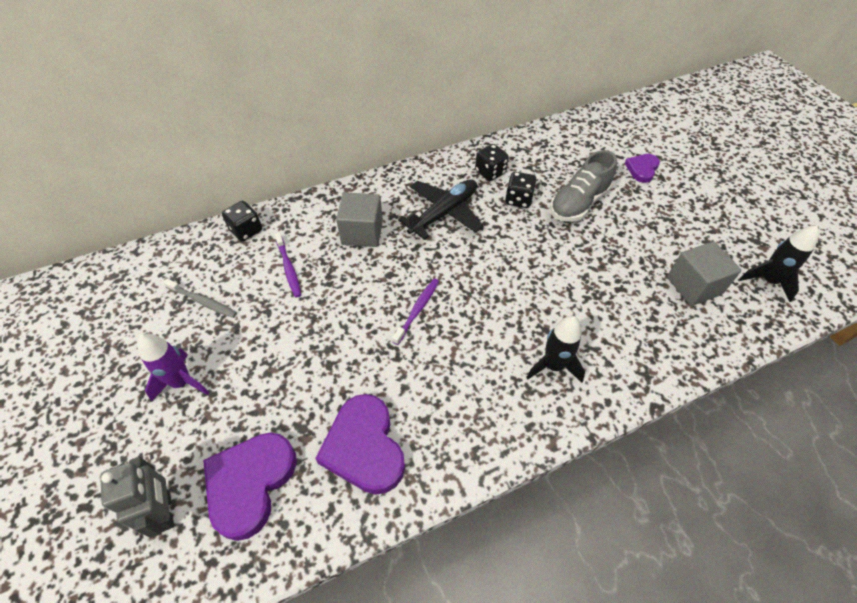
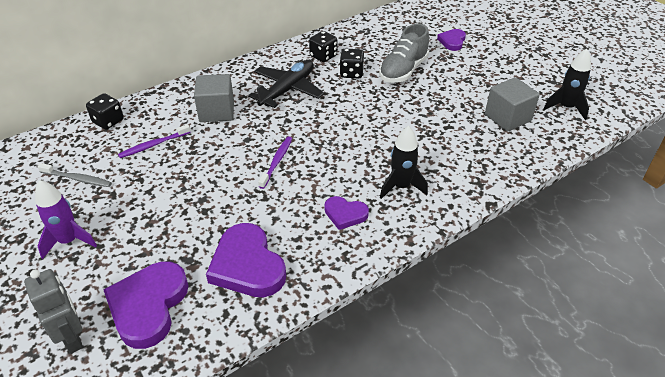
camera: 10 degrees left, 10 degrees down
purple toothbrush [275,232,301,298] -> purple toothbrush turned 90 degrees clockwise [118,124,191,158]
none -> purple heart [324,196,369,230]

